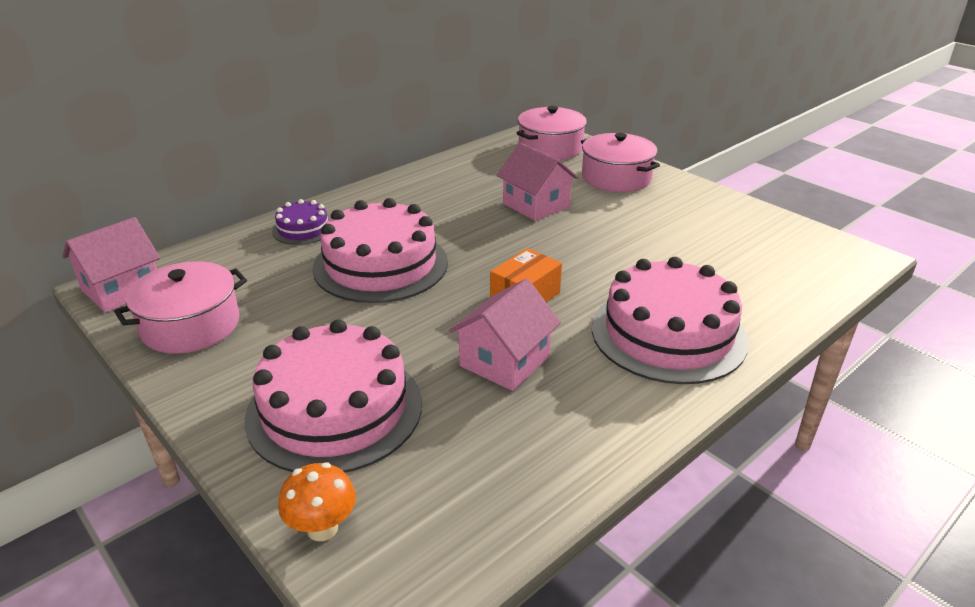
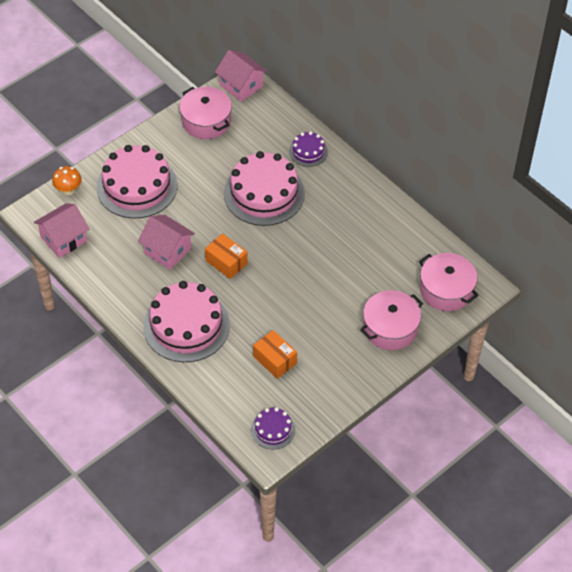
camera: 90 degrees right, 20 degrees up
pink house [497,143,579,221] -> pink house moved to [34,203,89,258]
none -> purple cake [251,407,295,449]
none -> orange box [253,330,297,379]

